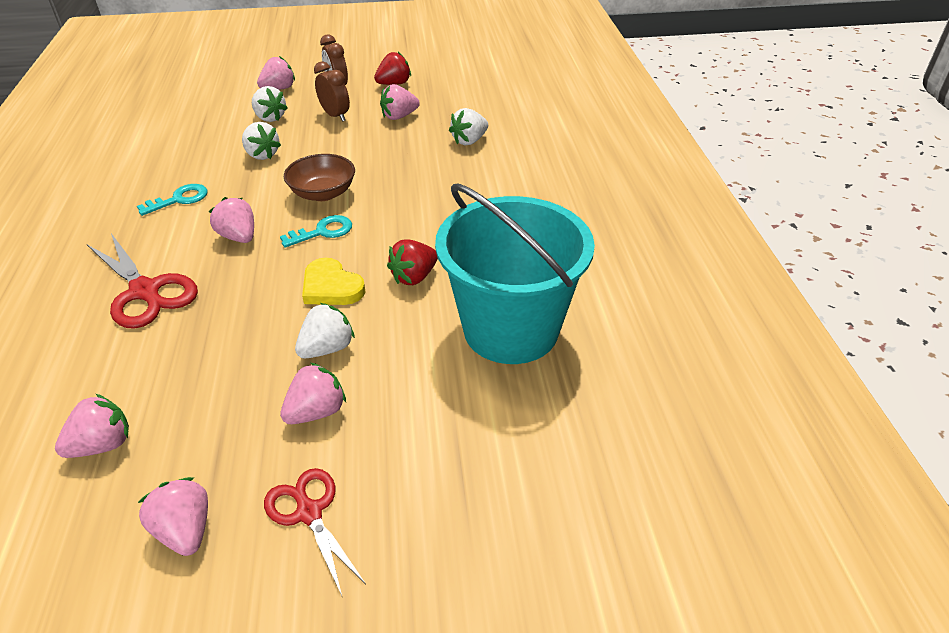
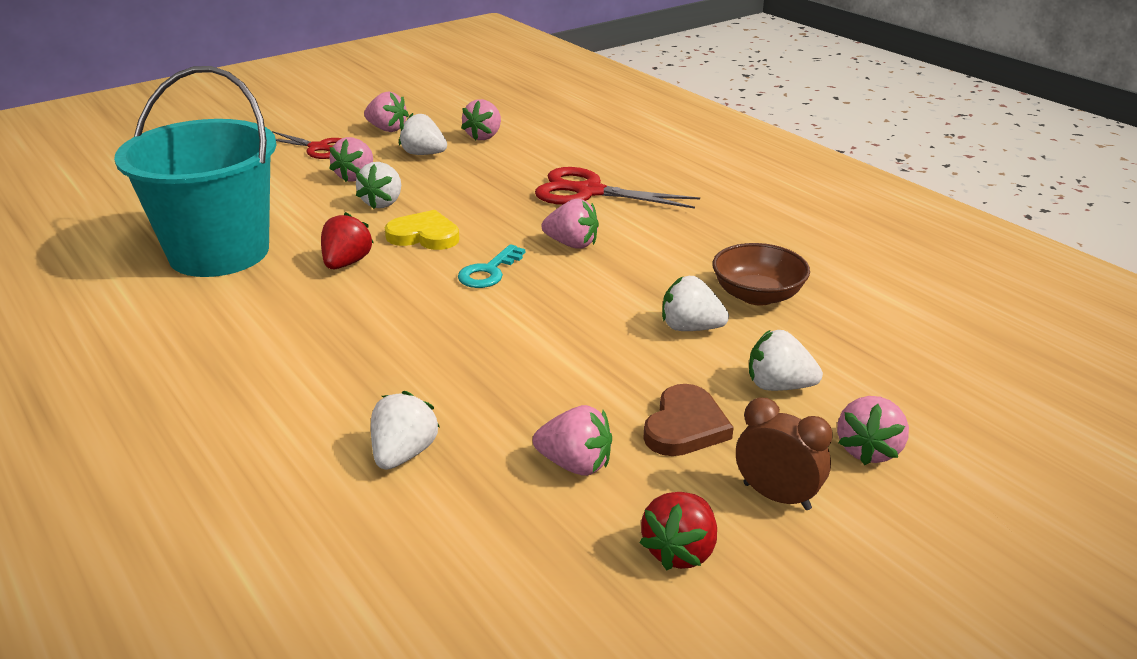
camera: 150 degrees right, 10 degrees down
turquoise key [137,184,208,216] -> none
brown bowl [284,154,355,201] -> brown bowl moved to [712,243,810,306]
brown clock [314,61,350,122] -> brown heart [643,384,734,456]
pink strawberry [380,84,420,120] -> pink strawberry turned 75 degrees clockwise [533,405,612,476]
none -> white strawberry [399,113,447,155]

